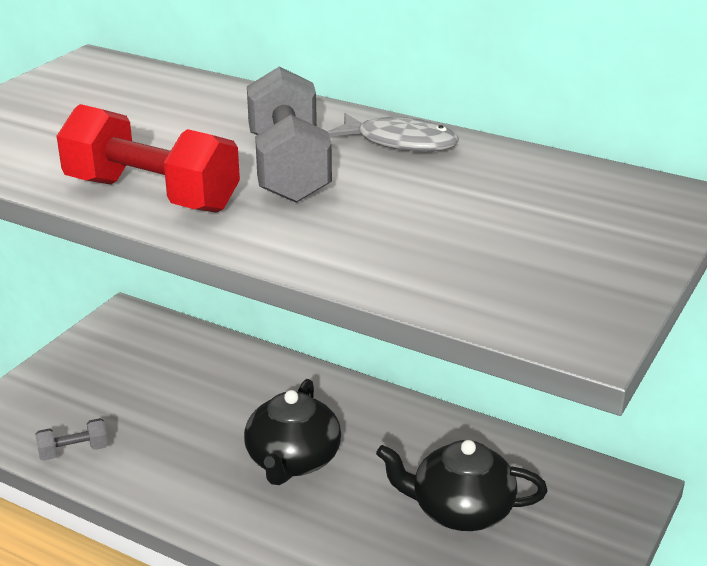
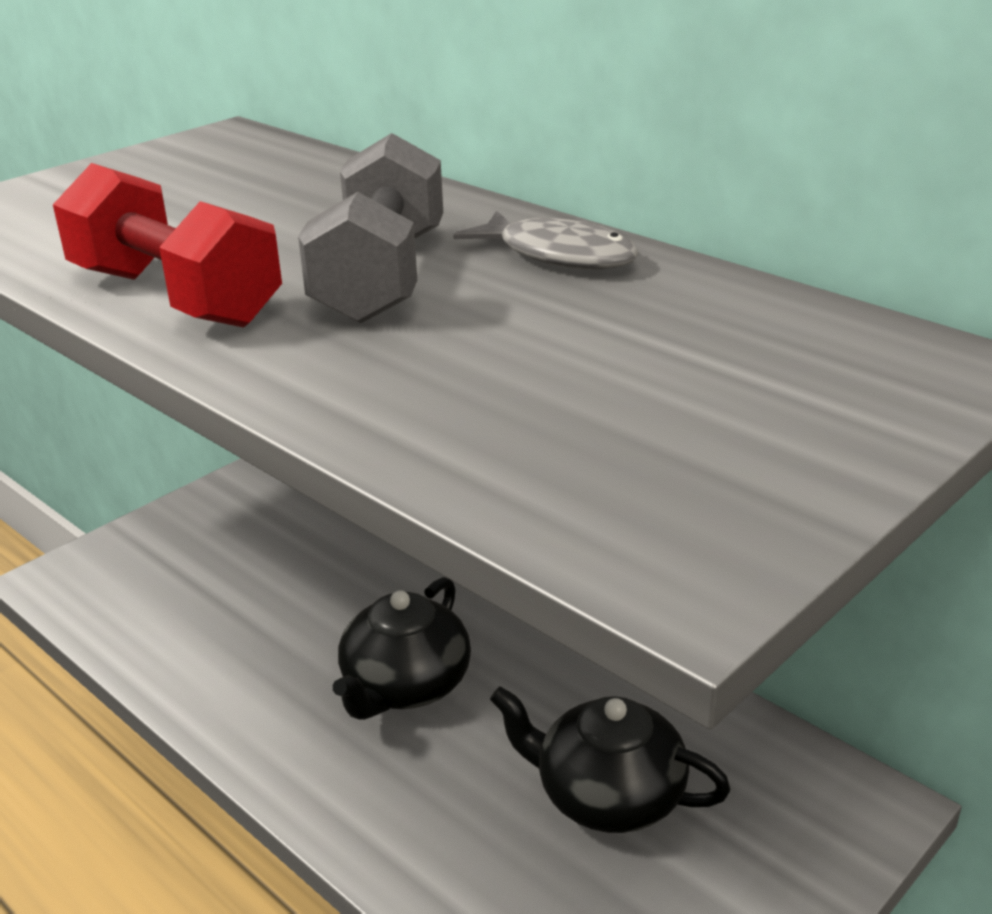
camera: 15 degrees right, 0 degrees up
grey dumbbell [35,418,109,461] -> none

